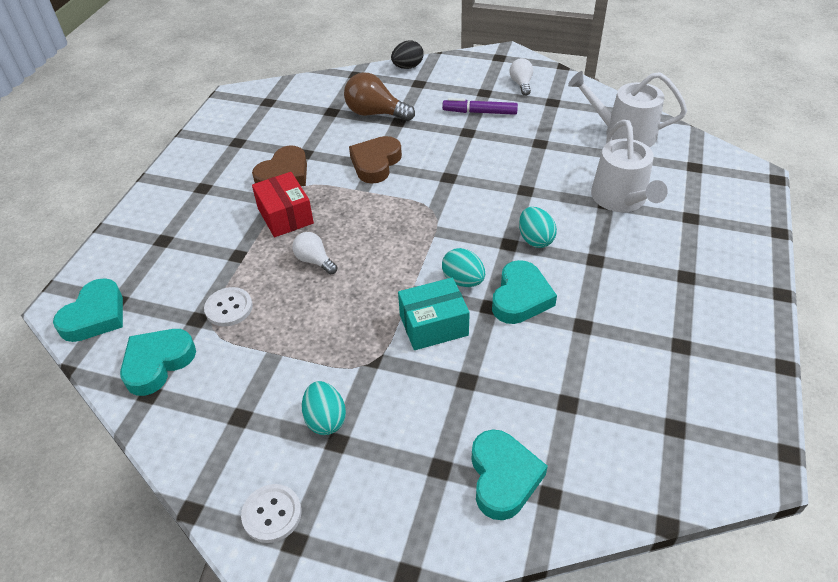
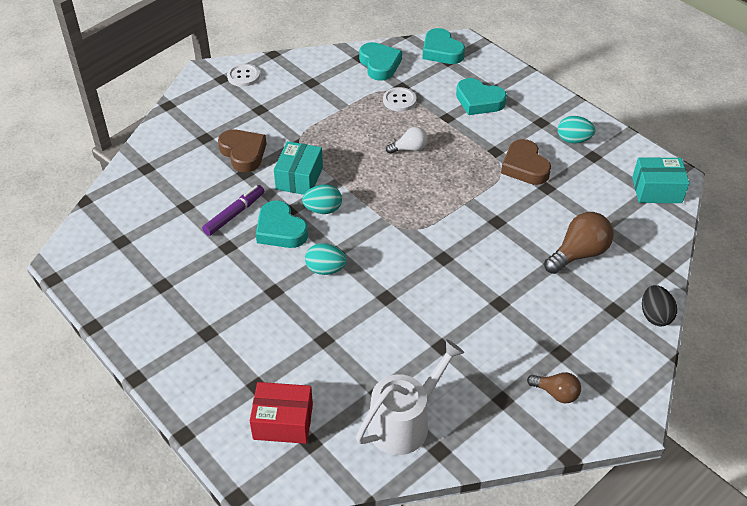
camera: 120 degrees right, 0 degrees up
red box [252,172,314,237] -> red box moved to [250,382,313,444]
turquoise egg [302,381,346,435] -> turquoise egg moved to [558,116,595,144]
brown heart [349,136,402,184] -> brown heart moved to [218,129,267,172]
purple marker [442,98,518,115] -> purple marker moved to [202,185,264,236]
turquoise heart [471,429,548,520] -> turquoise heart moved to [456,78,507,115]
white light bulb [509,58,533,96] -> brown light bulb [527,372,581,404]
white watering can [591,120,668,212] -> none
none -> turquoise box [632,157,690,203]

